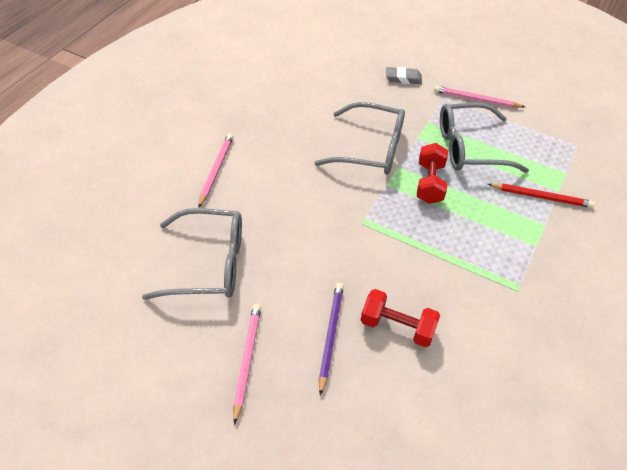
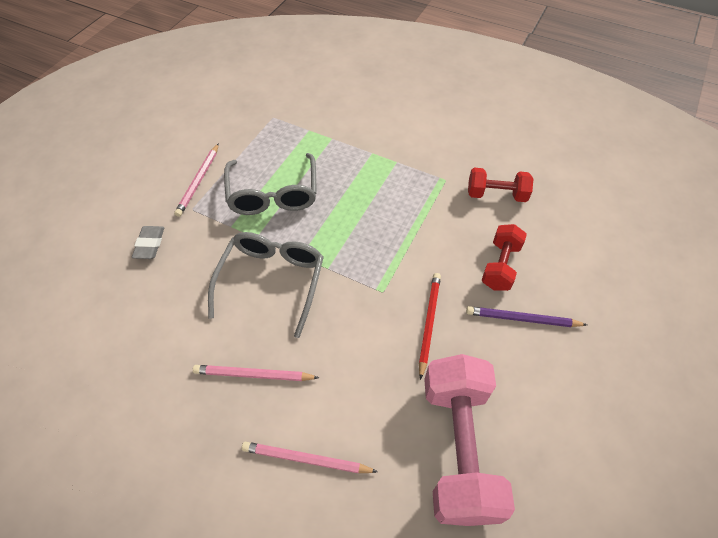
camera: 90 degrees left, 5 degrees up
grey glasses [142,208,242,300] -> pink dumbbell [424,354,515,526]
pink pencil [233,304,261,425] -> pink pencil moved to [193,365,319,381]
red dumbbell [417,143,448,204] -> red dumbbell moved to [468,168,534,202]
red pencil [487,183,595,208] -> red pencil moved to [419,273,441,380]

